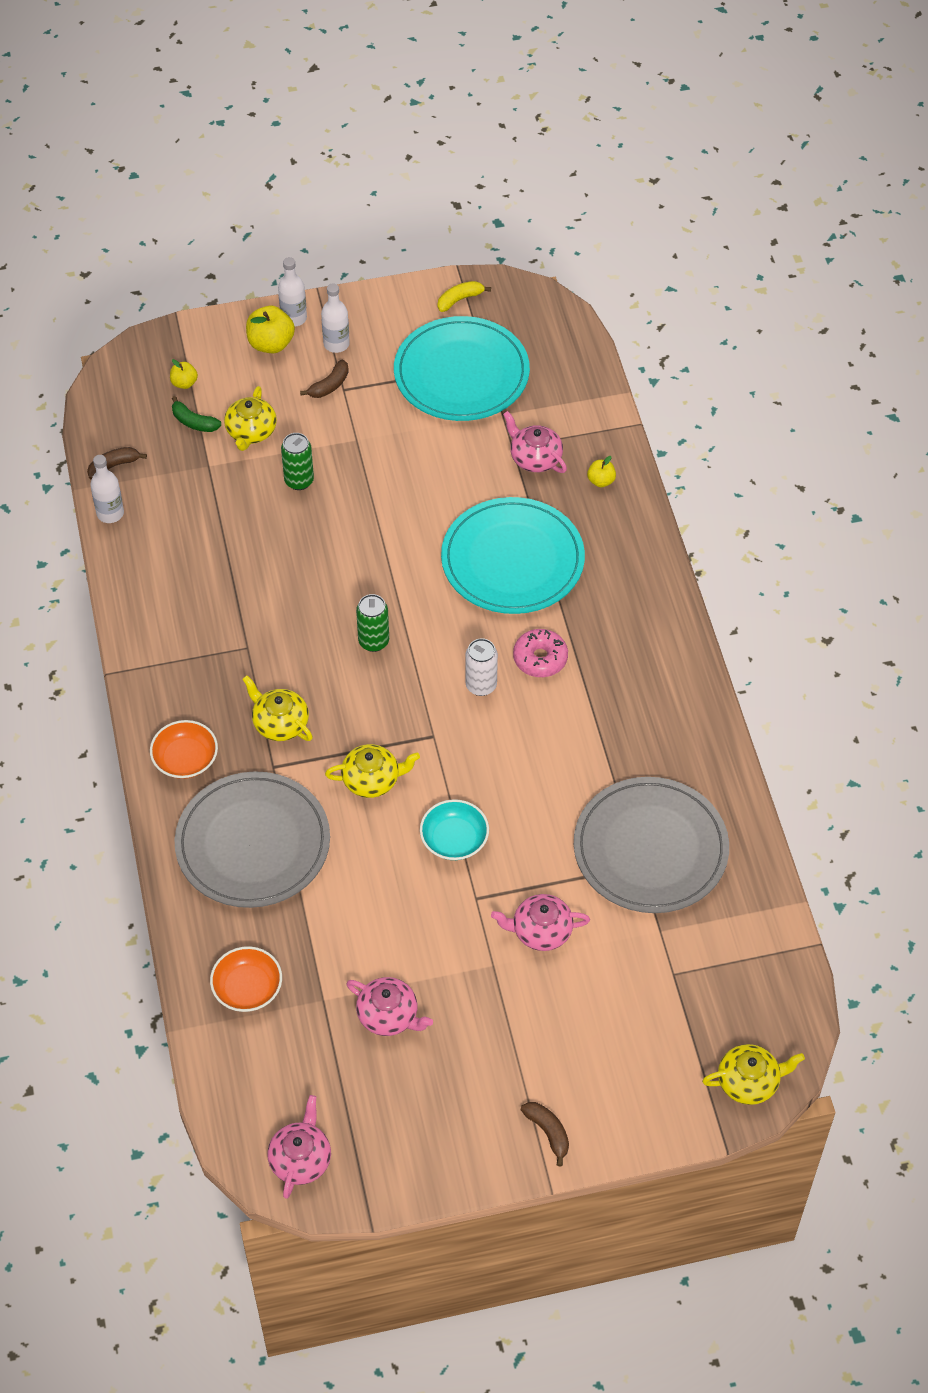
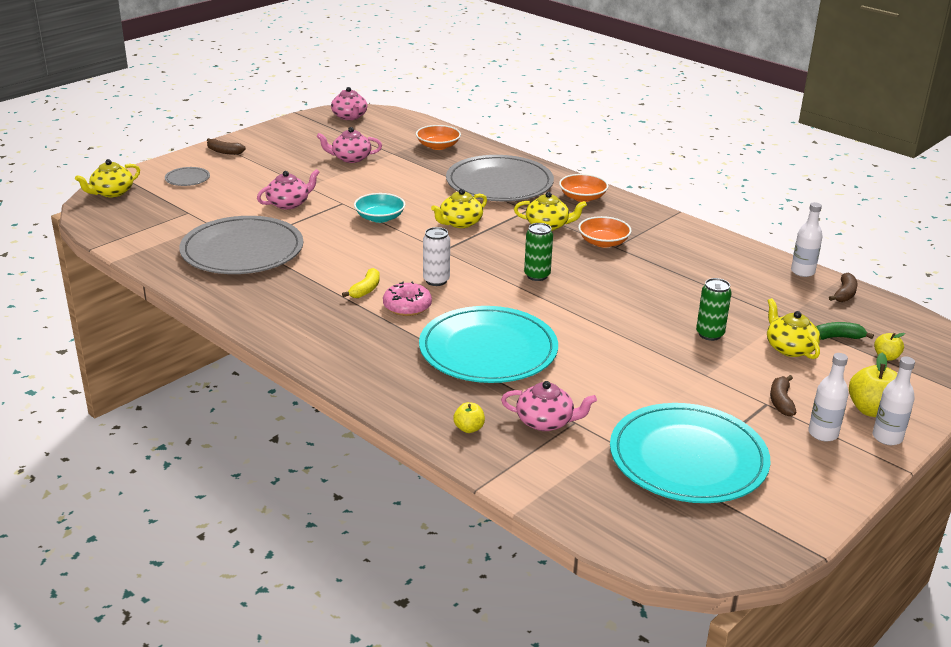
camera: 145 degrees right, 25 degrees down
yellow banana [438,281,491,312] -> yellow banana moved to [342,268,380,298]
none -> grey plate [165,167,210,186]
none -> orange bowl [578,216,632,248]

